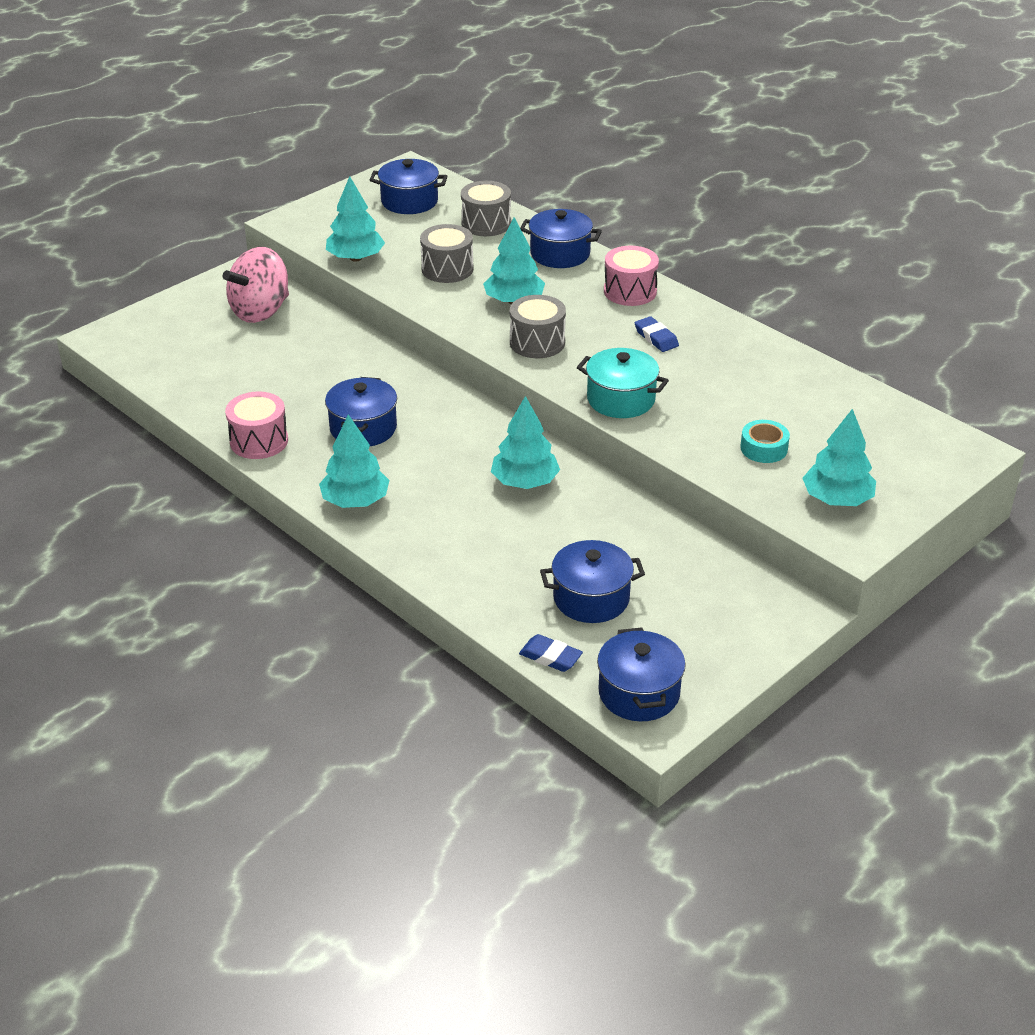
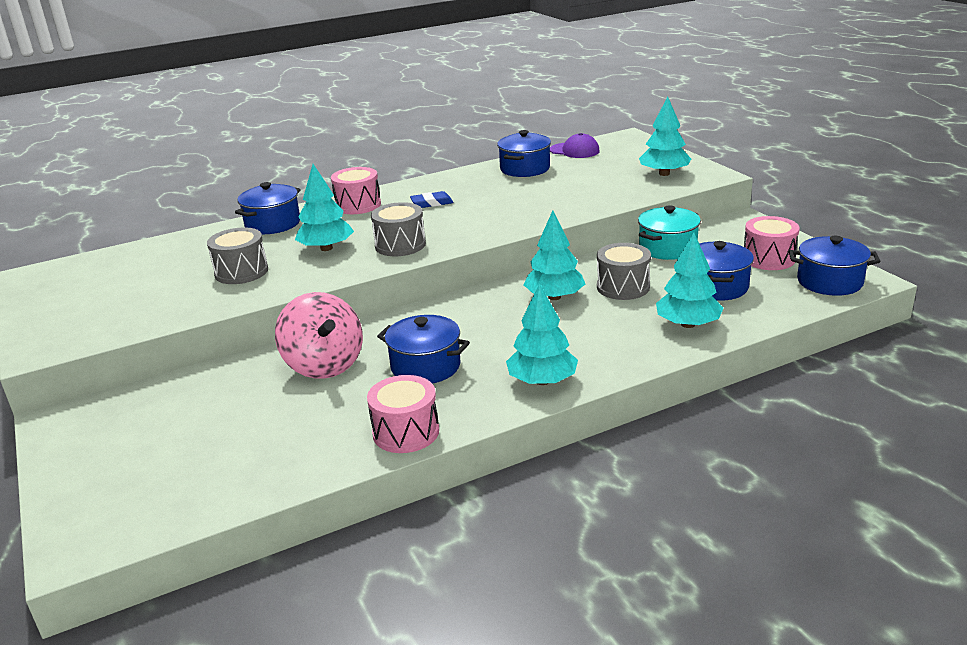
camera: 70 degrees left, 10 degrees down
pink spinning top [223,247,289,323] -> pink spinning top moved to [275,292,363,379]
turquoise tree [326,176,385,262] -> turquoise tree moved to [656,233,724,328]
blue pot [370,159,447,214] -> blue pot moved to [497,130,551,177]
grey drum [461,181,511,236] -> grey drum moved to [597,243,651,300]
blue eraser [519,634,583,672] -> none
turquoise pot [577,348,669,418] -> turquoise pot moved to [638,205,701,260]
turquoise tape [740,420,790,463] -> none
none -> purple cap [550,133,600,158]
none -> pink drum [744,216,800,270]

